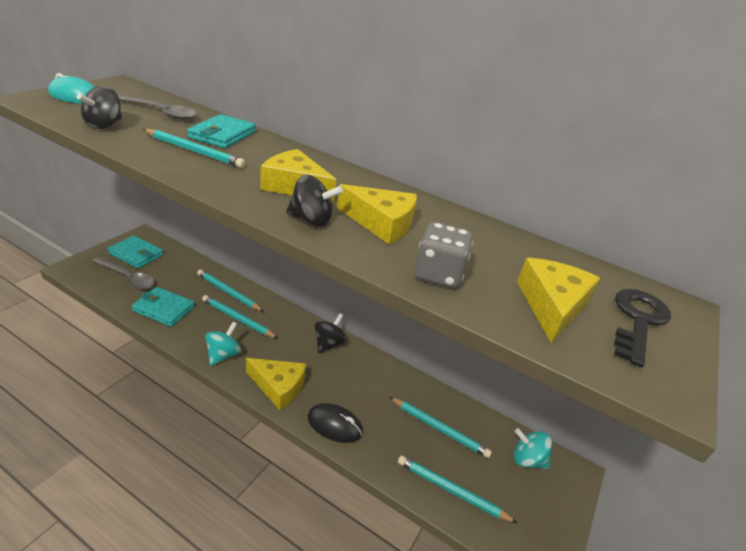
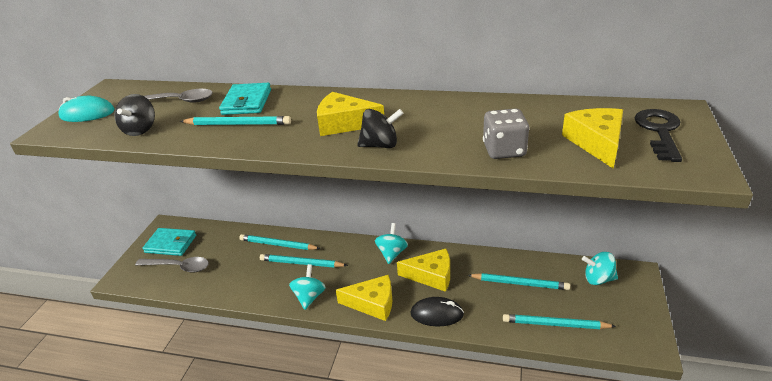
camera: 10 degrees left, 0 degrees up
turquoise wallet [132,287,195,327] -> none
black spinning top [315,313,347,353] -> turquoise spinning top [375,223,408,264]
yellow cheese [337,184,417,244] -> yellow cheese moved to [397,249,450,292]

